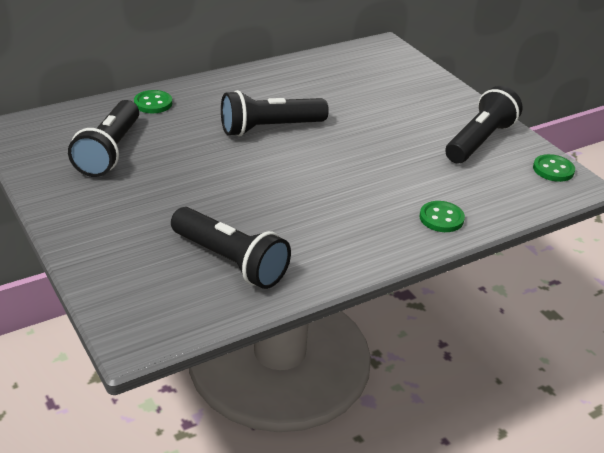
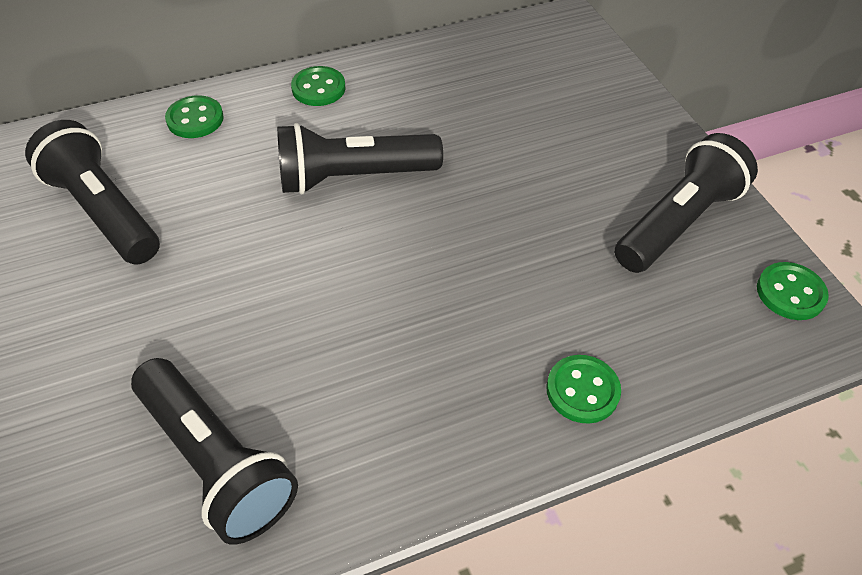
camera: 10 degrees right, 15 degrees up
black flashlight [68,100,139,177] -> black flashlight turned 120 degrees clockwise [25,120,160,265]
none -> green button [291,66,345,106]

